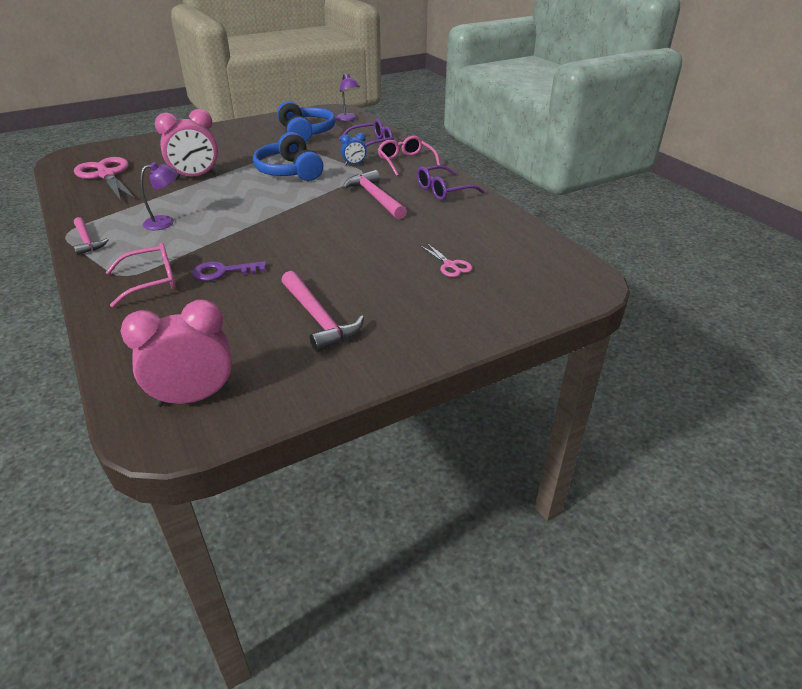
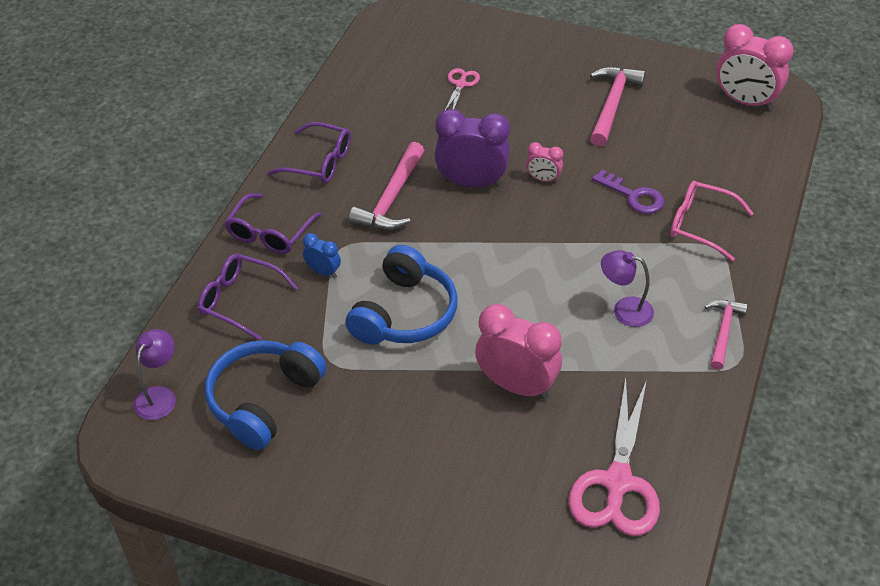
camera: 130 degrees left, 10 degrees up
pink glasses [377,136,440,176] -> purple glasses [224,193,322,254]
none -> purple clock [434,109,510,188]
none -> pink clock [526,142,563,183]

